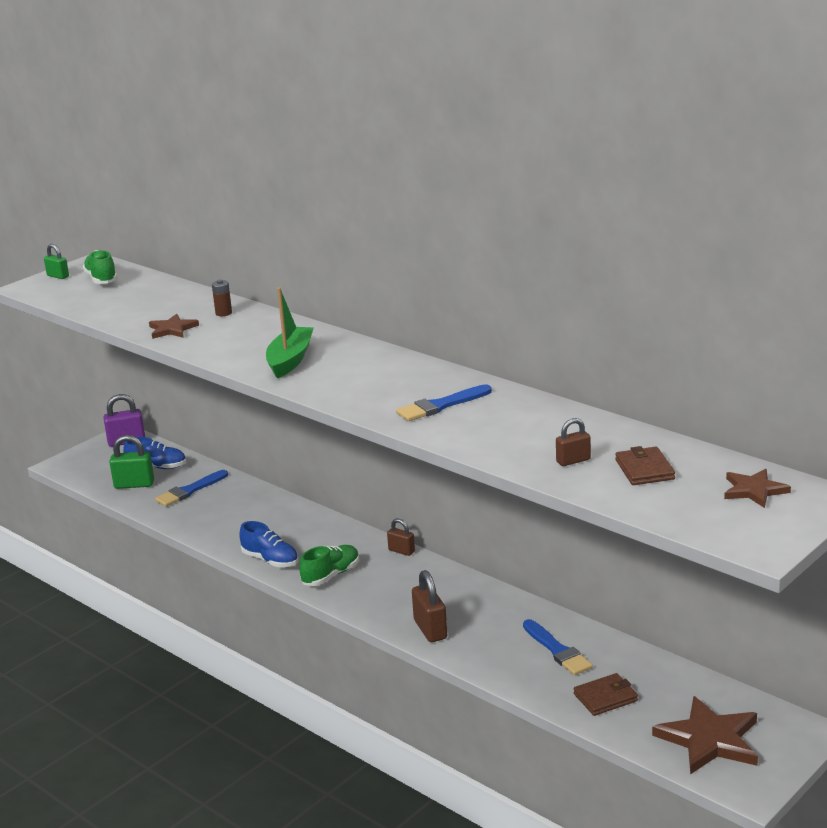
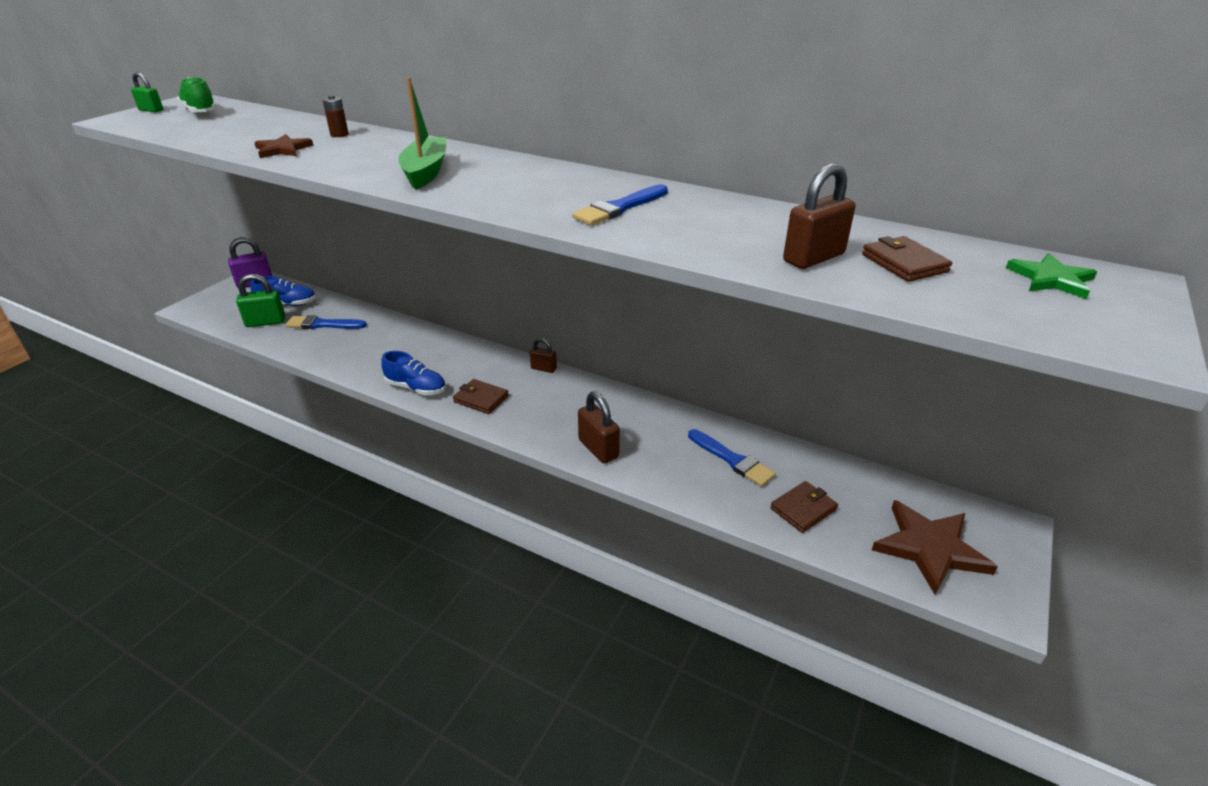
camera: 15 degrees left, 10 degrees up
blue brush [155,470,228,507] -> blue brush turned 60 degrees clockwise [286,315,367,329]
green shoe [299,545,359,586] -> brown wallet [453,379,509,414]
brown padlock [556,418,591,466] -> brown padlock [783,163,855,269], size x1.64
brown star [724,469,791,508] -> green star [1006,253,1097,299]

